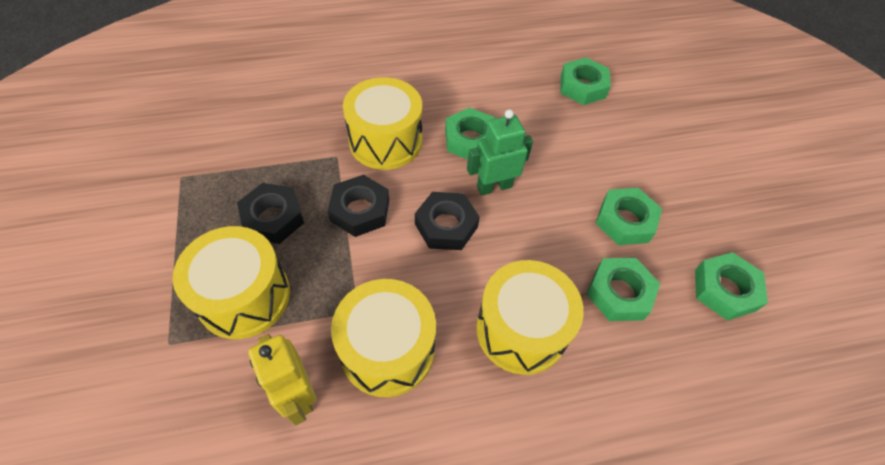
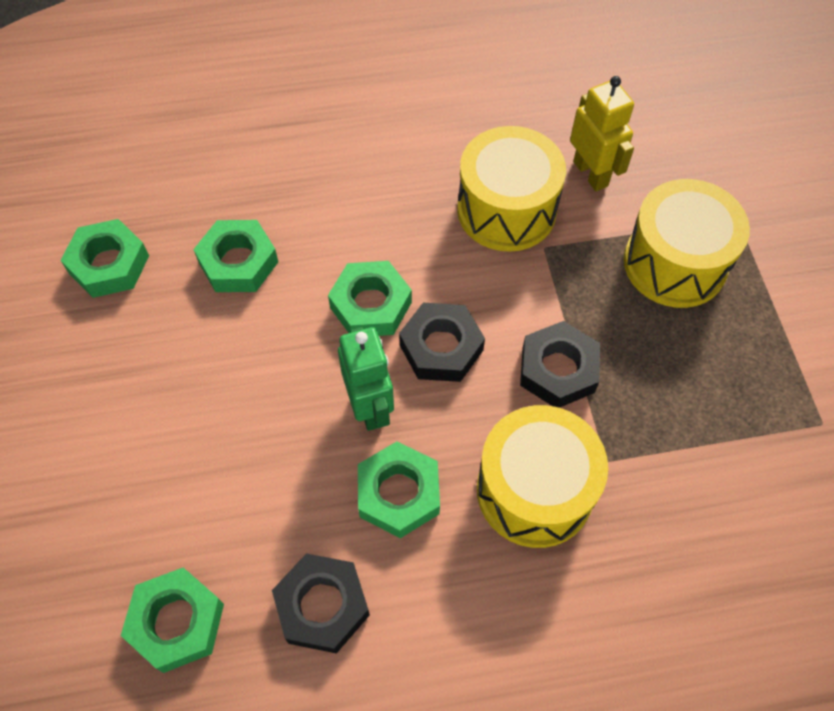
camera: 175 degrees left, 5 degrees up
black nut [237,183,304,244] -> black nut moved to [272,553,370,654]
green robot [467,110,533,196] -> green robot turned 90 degrees counterclockwise [338,327,394,431]
yellow drum [476,260,584,375] -> none
green nut [596,188,662,245] -> green nut moved to [328,261,412,336]

